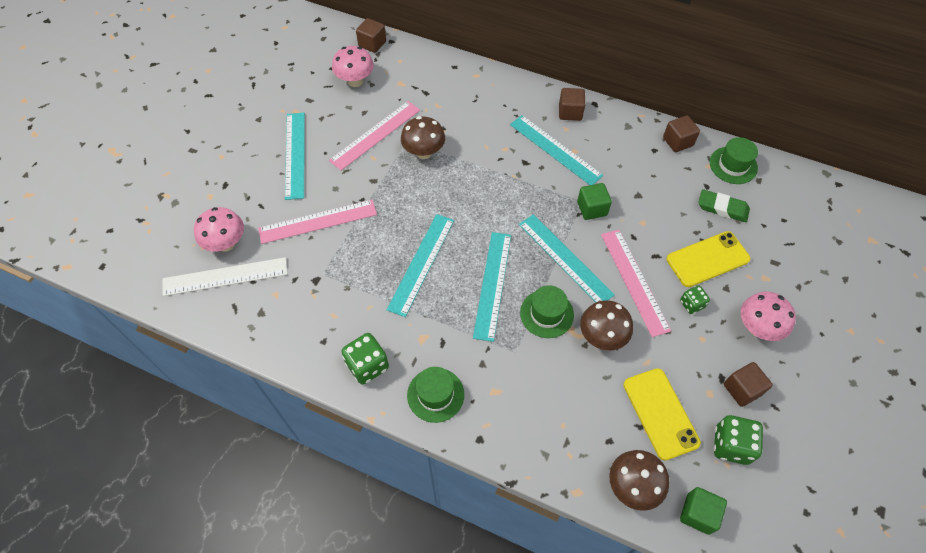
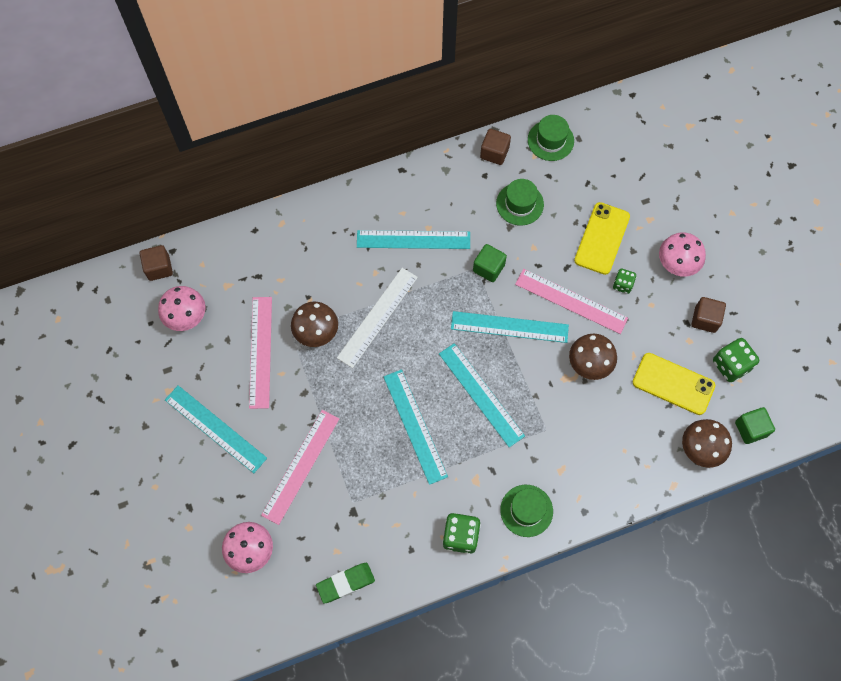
camera: 45 degrees left, 10 degrees up
white ruler [162,257,287,296] -> white ruler moved to [337,268,418,368]
green hat [520,285,574,338] -> green hat moved to [496,179,544,225]
brown cube [559,88,585,121] -> none
green eraser [699,189,750,222] -> green eraser moved to [316,563,375,603]

